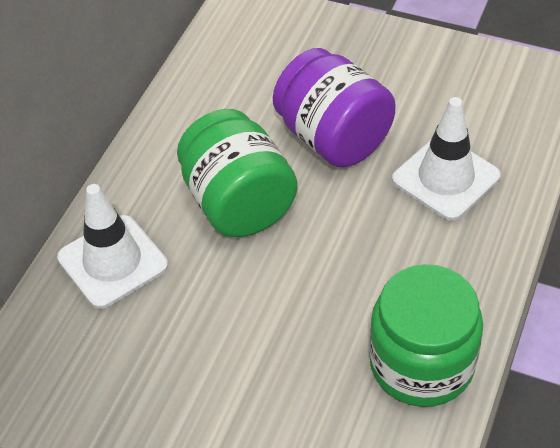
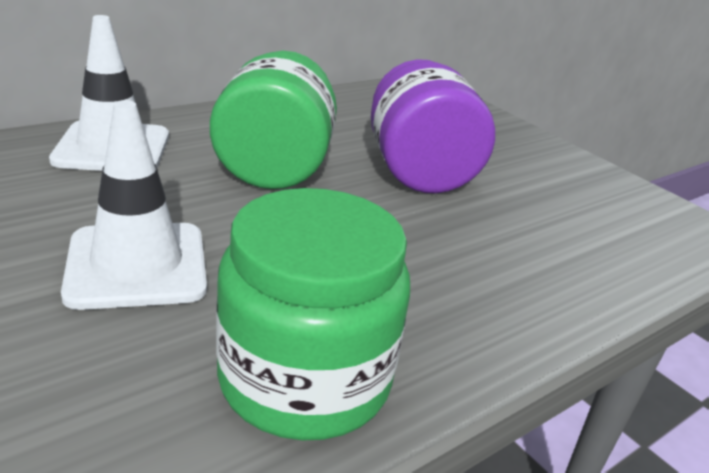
camera: 25 degrees right, 20 degrees down
white traffic cone [392,97,501,221] -> white traffic cone moved to [61,100,207,310]

